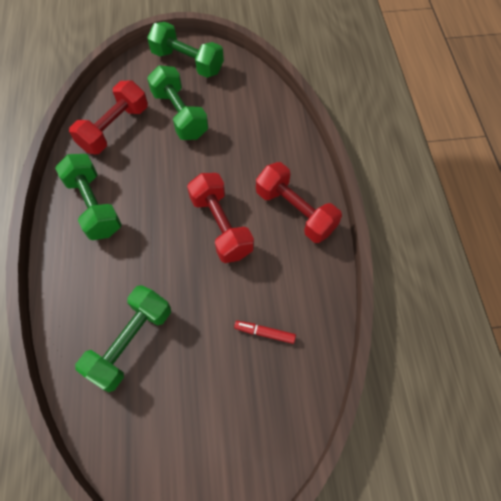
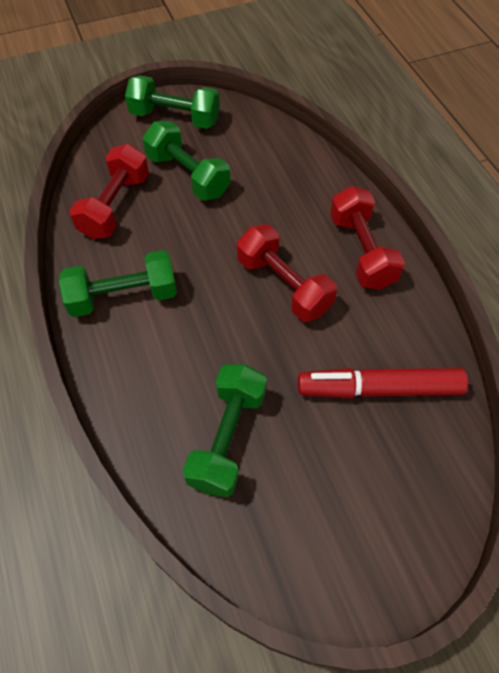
camera: 15 degrees left, 5 degrees down
green dumbbell [55,154,122,240] -> green dumbbell turned 60 degrees counterclockwise [59,250,177,317]
red marker [234,321,296,344] -> red marker [298,368,468,398], size x2.23
red dumbbell [256,162,342,243] -> red dumbbell turned 45 degrees clockwise [330,186,405,290]

